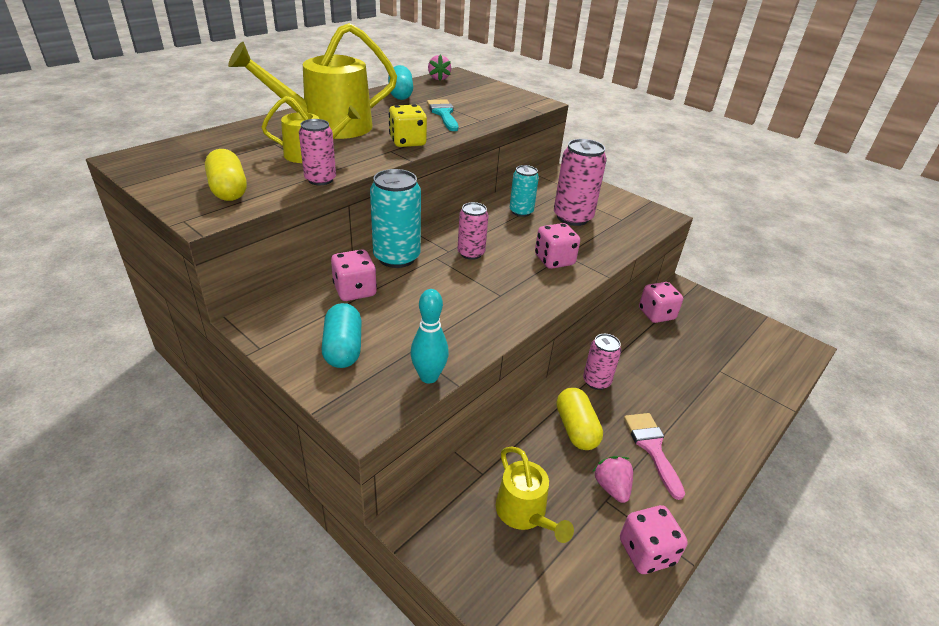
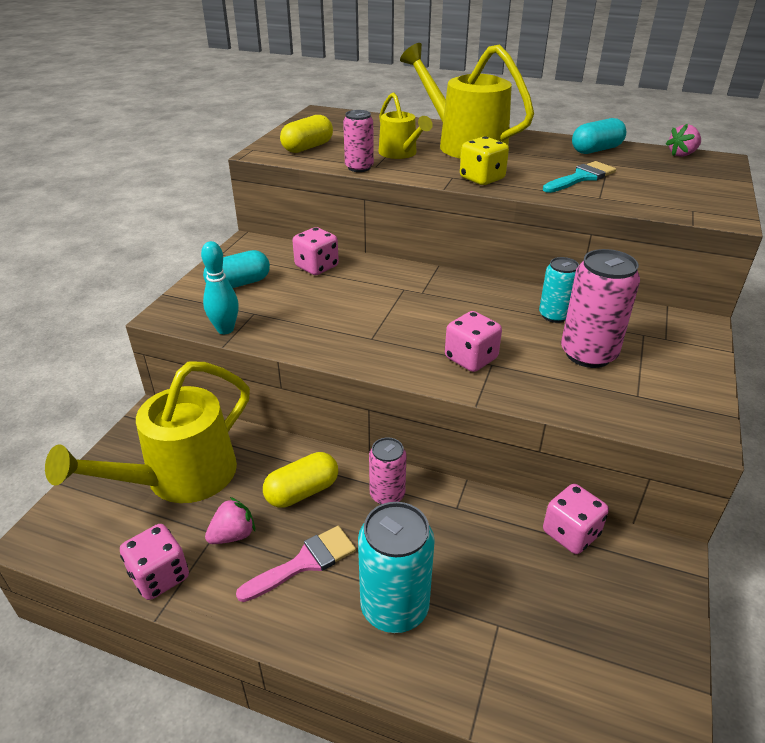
camera: 70 degrees right, 0 degrees up
turquoise can [370,169,421,268] -> turquoise can moved to [358,502,435,633]
pink can [458,202,489,260] -> none
yellow watering can [496,447,574,543] -> yellow watering can [45,361,250,503], size x1.81

